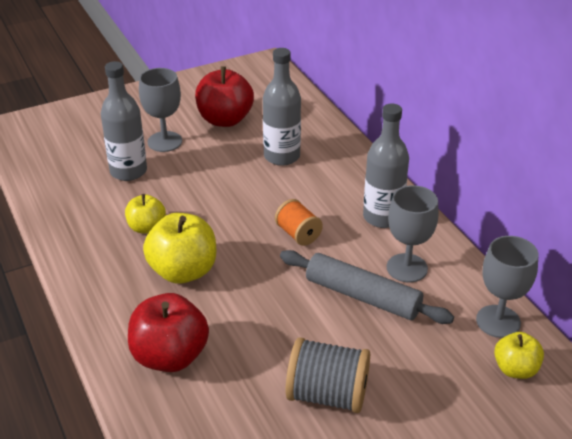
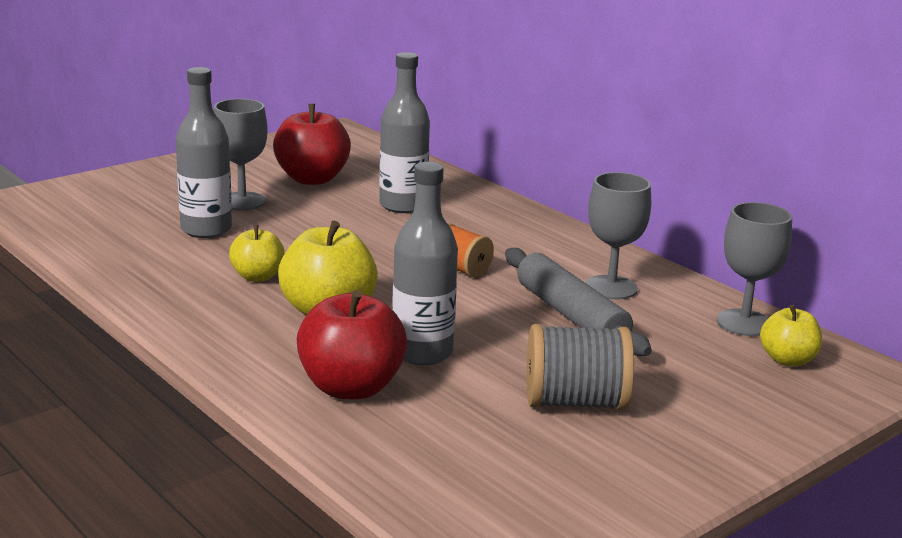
camera: 15 degrees left, 15 degrees down
grey rolling pin [280,250,454,324] -> grey rolling pin turned 45 degrees clockwise [505,248,652,356]
grey bottle [363,104,409,228] -> grey bottle moved to [392,162,458,365]

